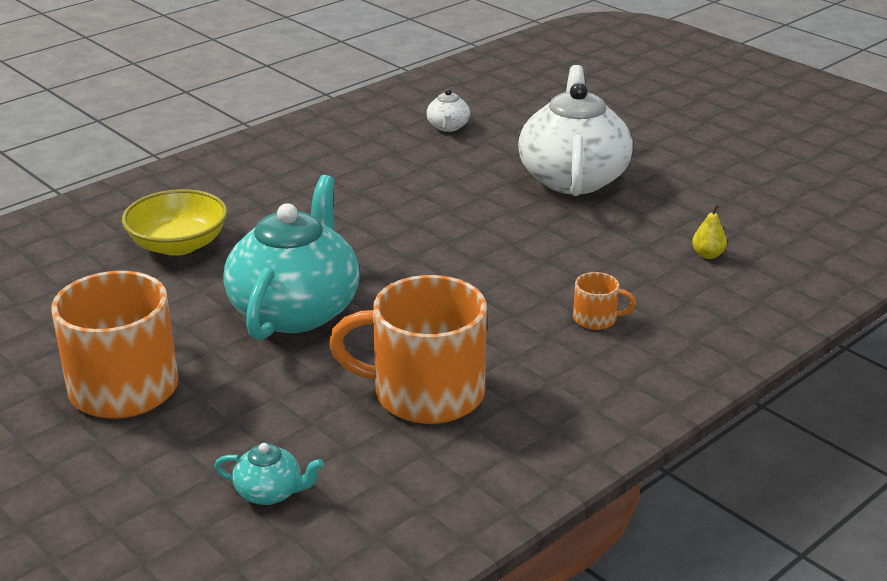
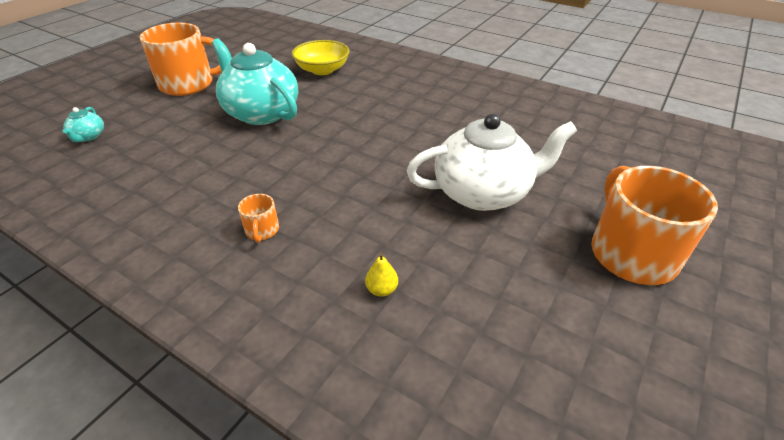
camera: 75 degrees right, 10 degrees up
turquoise teapot [224,175,359,340] -> turquoise teapot turned 135 degrees counterclockwise [212,38,298,125]
orange mug [329,275,487,424] -> orange mug moved to [591,166,718,285]
white teapot [427,89,470,132] -> none

